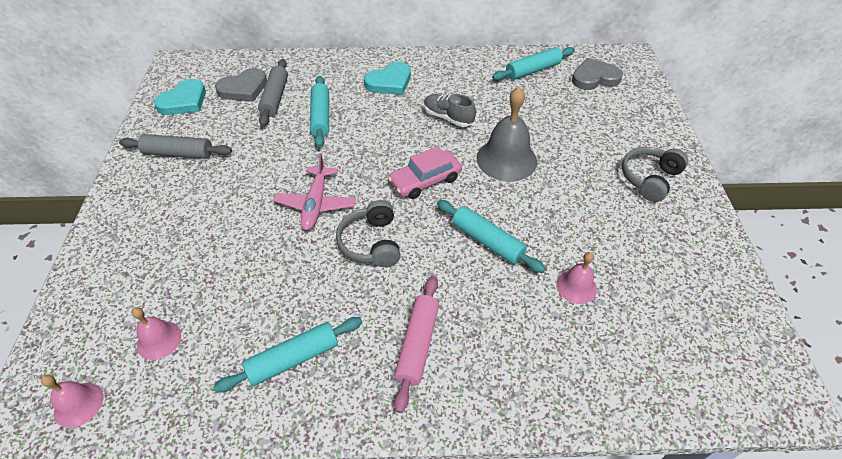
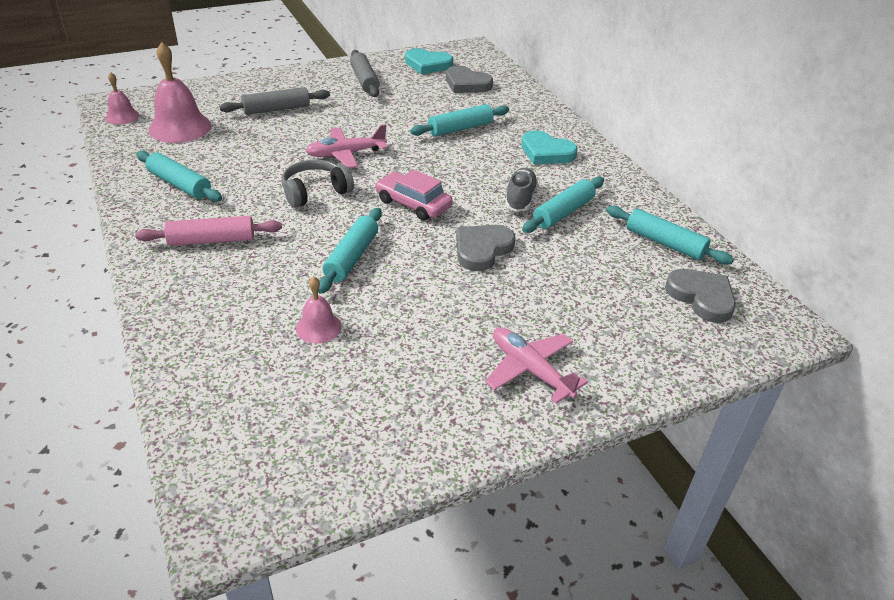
camera: 65 degrees right, 10 degrees down
pink bell [131,307,181,360] -> pink bell [148,42,211,143], size x1.84
grey rolling pin [258,59,288,127] -> grey rolling pin moved to [219,87,330,115]
grey bell [477,87,537,181] -> grey heart [456,225,515,271]
grey headphones [622,147,688,202] -> pink plane [485,327,588,404]
none -> turquoise rolling pin [522,177,604,233]

